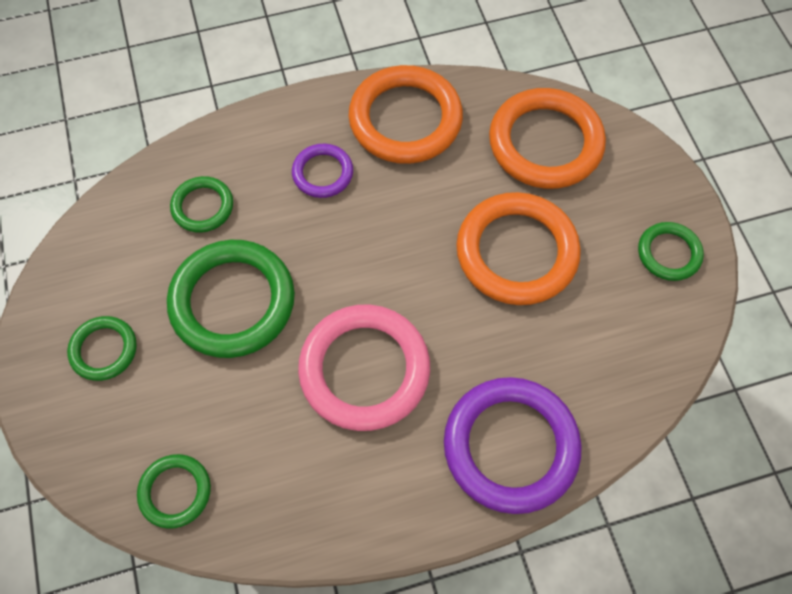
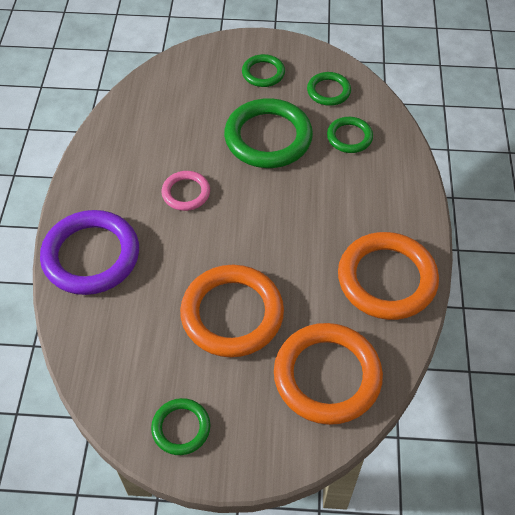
camera: 110 degrees right, 10 degrees down
green ring [137,454,211,529] -> green ring moved to [307,72,351,106]
purple ring [292,144,353,198] -> none
pink ring [298,305,430,431] -> pink ring [162,171,210,211], size x0.52

